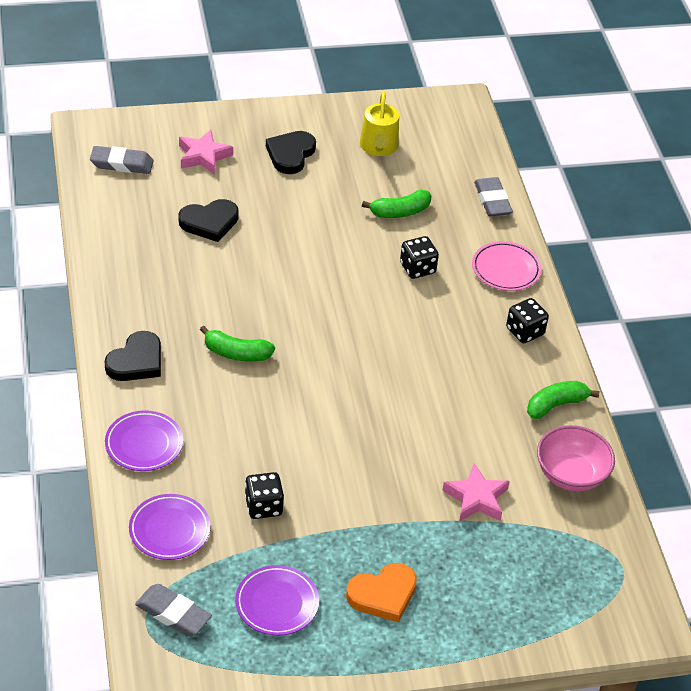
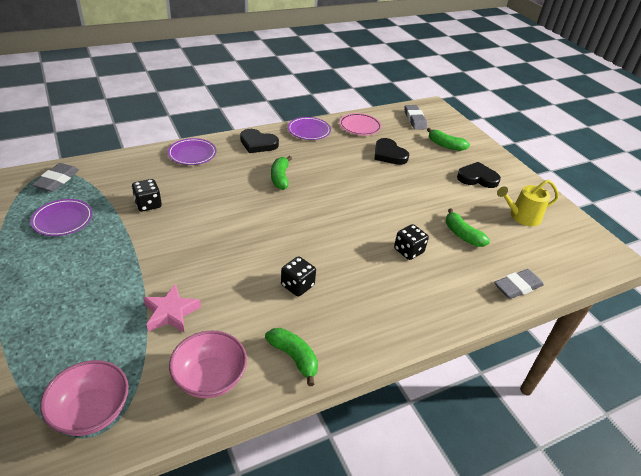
camera: 75 degrees right, 5 degrees down
purple plate [129,494,211,560] -> purple plate moved to [288,117,331,140]
pink star [179,129,233,175] -> green banana [427,128,470,151]
orange heart [346,563,417,622] -> none
pink plate [472,241,541,291] -> pink plate moved to [339,113,382,135]
black dice [506,298,549,343] -> black dice moved to [281,256,316,297]
none -> pink bowl [40,360,129,436]

